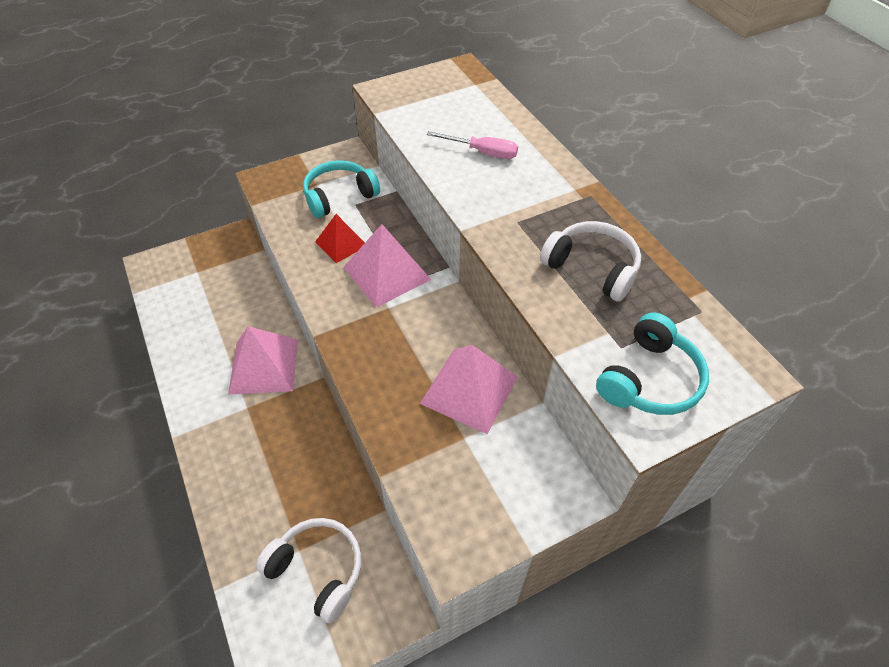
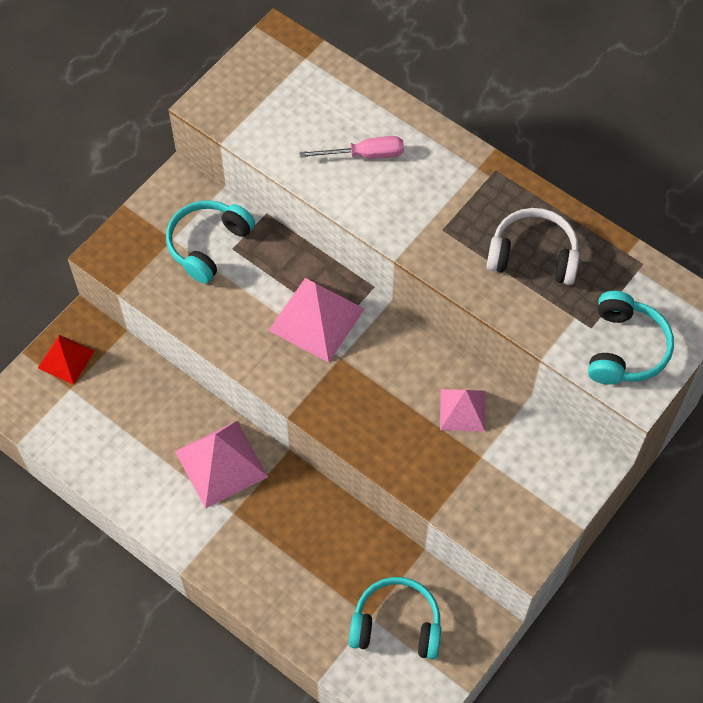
camera: 25 degrees left, 10 degrees up
white headphones [256,518,362,623] -> turquoise headphones [349,577,441,660]
red pyramid [315,214,365,263] -> red pyramid moved to [38,335,95,385]
pink pyramid [420,345,518,434] -> pink pyramid [440,389,485,432], size x0.62

